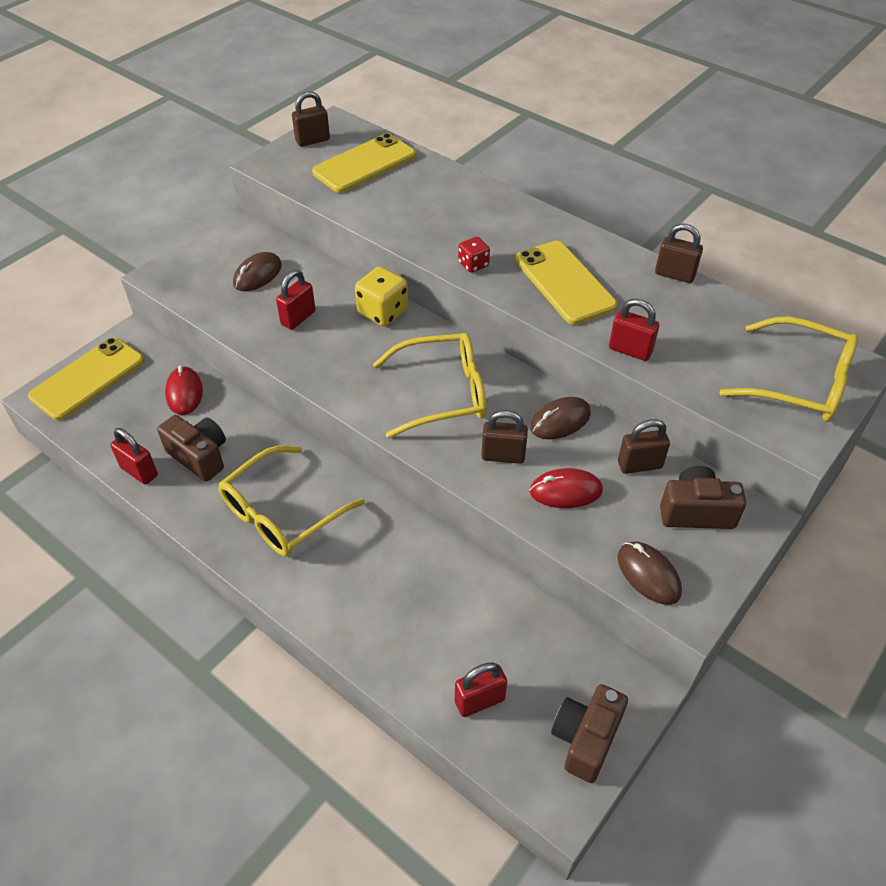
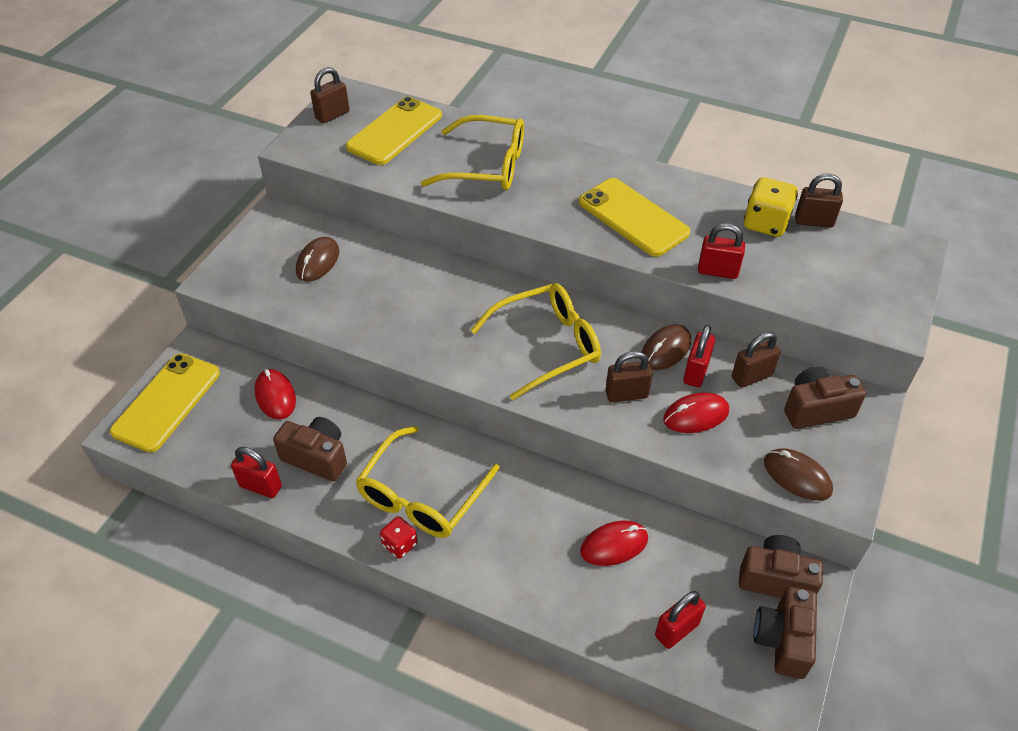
camera: 15 degrees left, 0 degrees up
red padlock [276,270,316,330] -> red padlock moved to [683,325,715,387]
yellow dice [355,266,408,326] -> yellow dice moved to [744,177,798,237]
red dice [458,237,490,273] -> red dice moved to [380,516,417,559]
brown padlock [655,223,703,283] -> brown padlock moved to [795,174,843,228]
yellow glasses [719,316,858,422] -> yellow glasses moved to [421,115,524,190]
none -> red mouse [580,520,648,566]
none -> brown camera [739,535,823,598]

